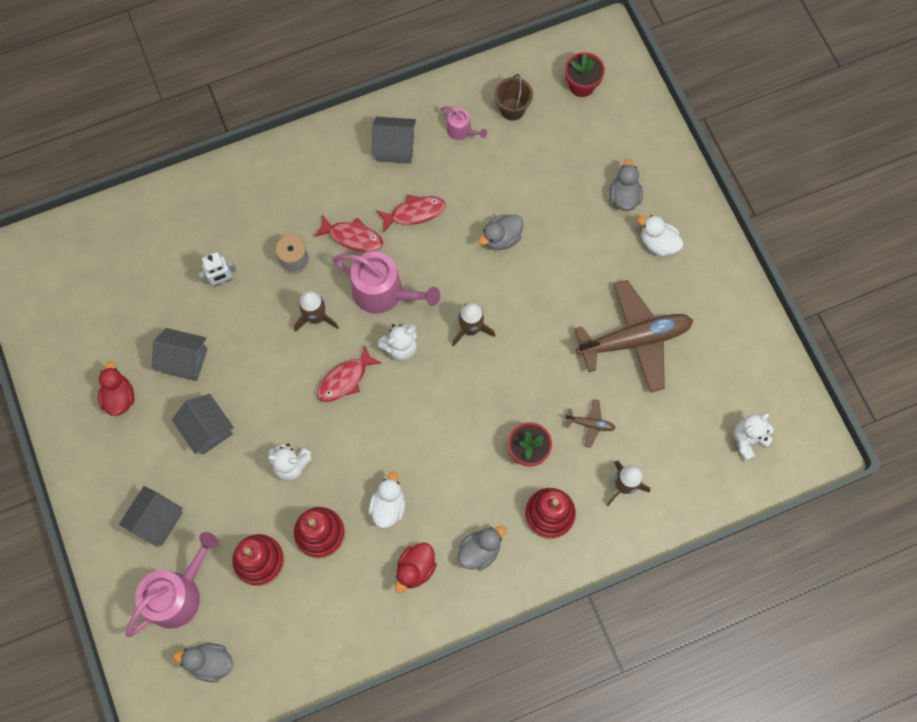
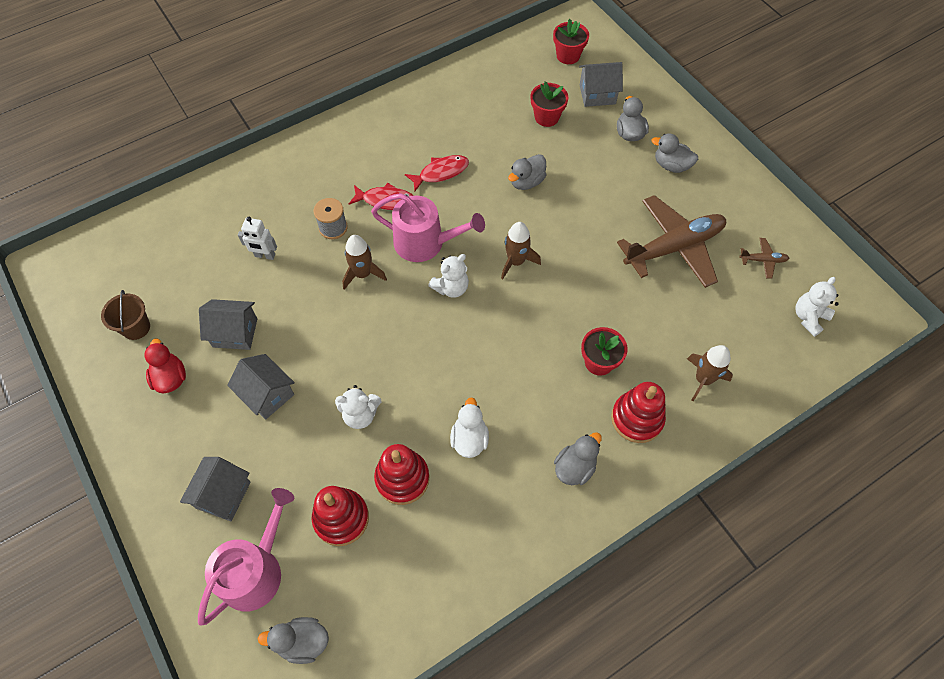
camera: 10 degrees left, 10 degrees down
white robot [198,252,237,287] -> white robot turned 45 degrees clockwise [238,217,277,260]
red fish [317,346,382,402] -> none
grey house [372,117,416,164] -> grey house moved to [579,62,623,107]
red duck [395,543,437,593] -> none
pink watering can [441,106,487,140] -> none
brown bucket [495,74,533,121] -> brown bucket moved to [101,290,150,340]
brown plane [565,399,615,448] -> brown plane moved to [739,238,789,279]
white duck [638,215,684,257] -> grey duck [651,133,698,173]
none -> red flower pot [531,82,569,127]

